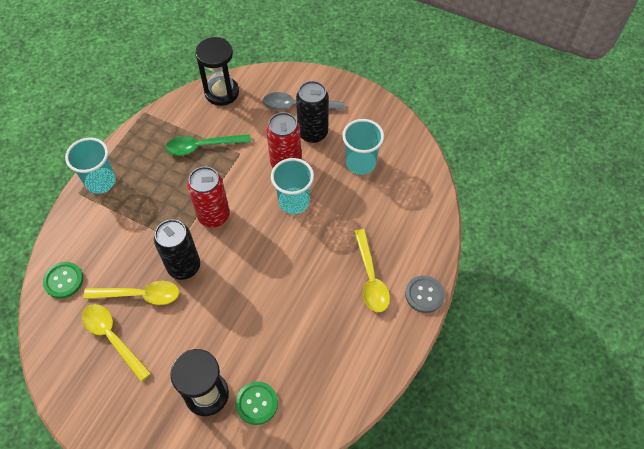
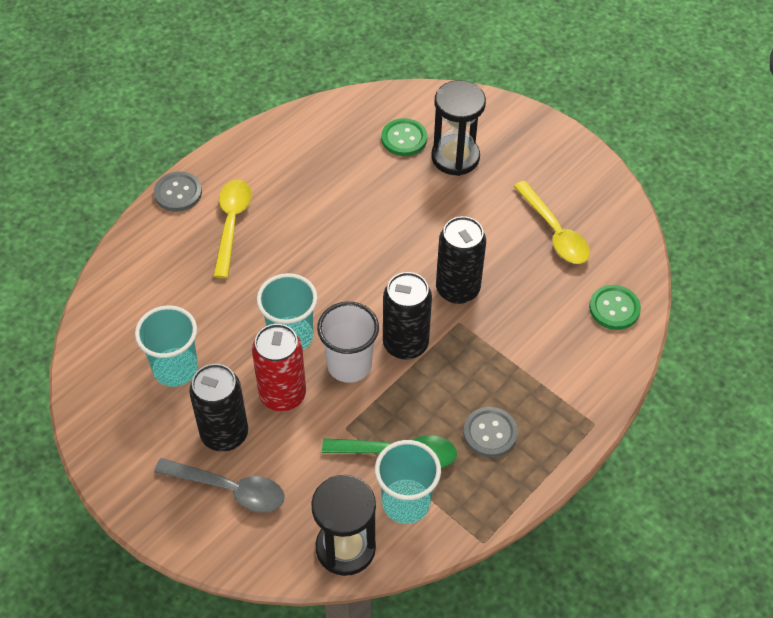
camera: 165 degrees left, 5 degrees down
turquoise cup [65,137,116,194] -> turquoise cup moved to [375,440,441,524]
yellow spoon [83,281,179,305] -> none
red can [187,166,230,228] -> black can [383,272,432,360]
none -> white cup [317,302,379,383]
none -> grey button [463,407,518,458]

